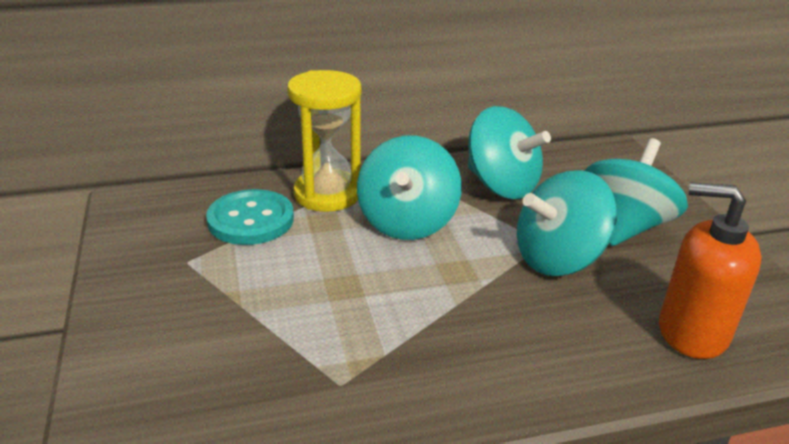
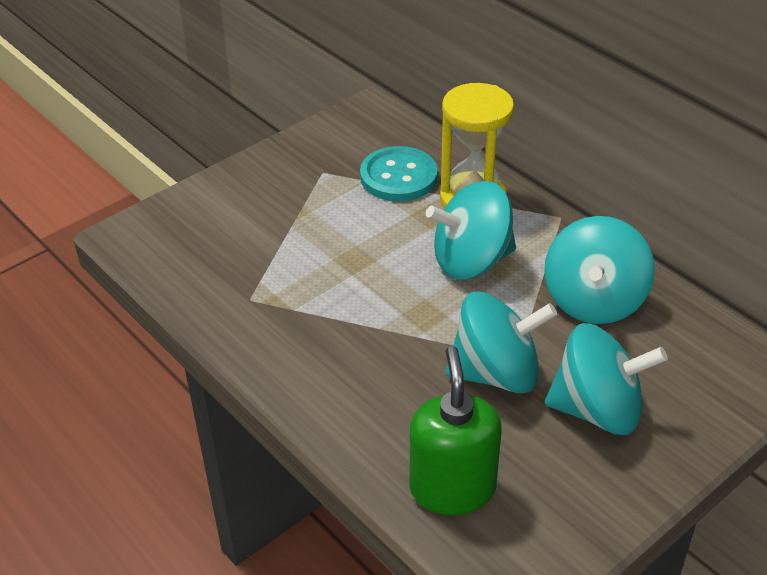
camera: 65 degrees right, 10 degrees up
turquoise spinning top [517,170,617,276] -> turquoise spinning top turned 135 degrees clockwise [446,291,557,393]
orange soap dispenser [659,182,762,359] -> green soap dispenser [410,346,502,515]

